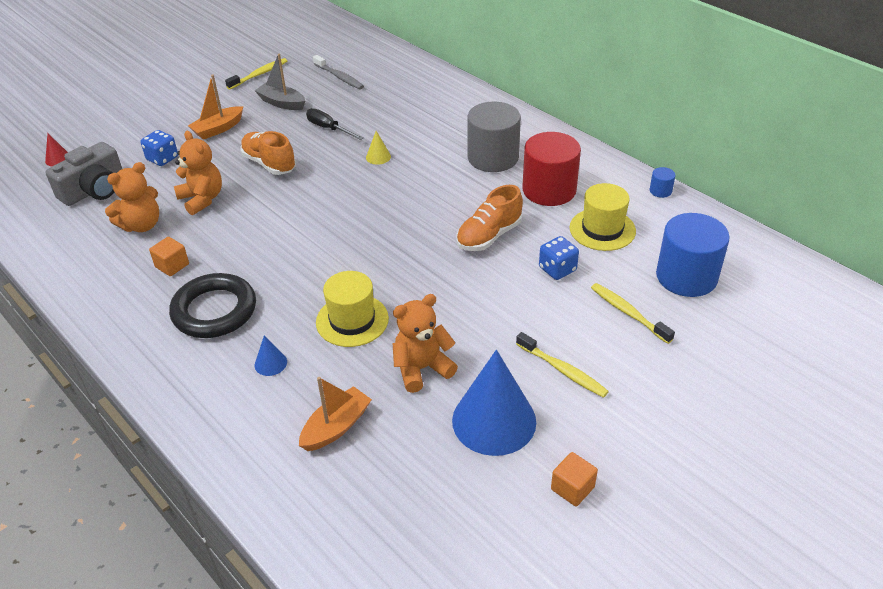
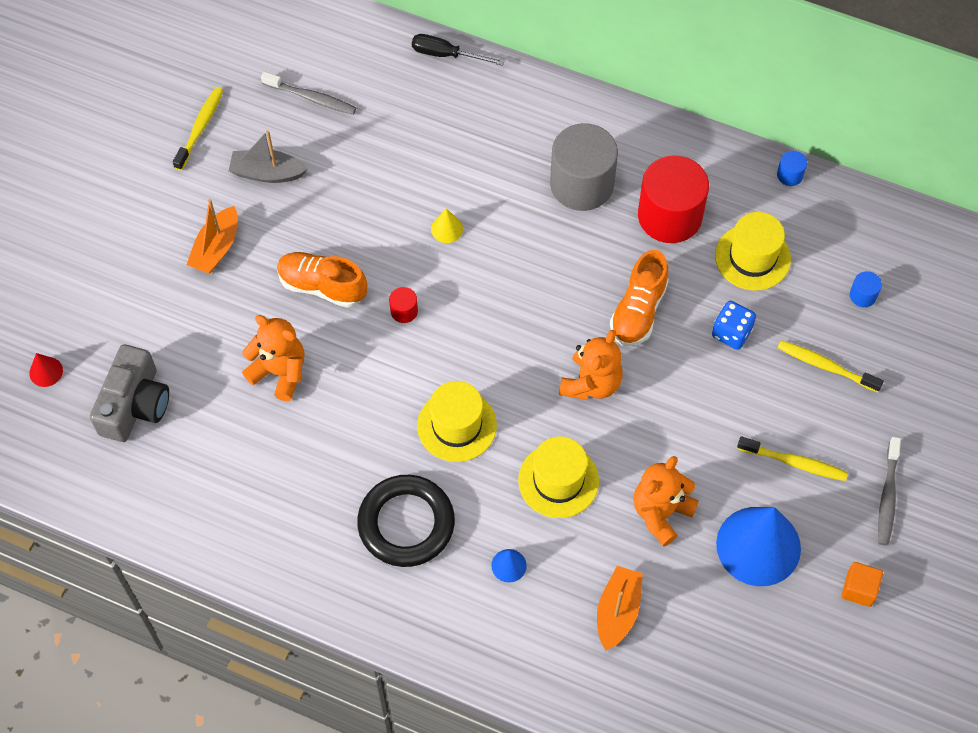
camera: 25 degrees left, 20 degrees up
orange teddy bear [105,162,159,232] -> orange teddy bear moved to [559,330,623,400]
blue dice [141,130,178,166] -> none
orange cube [149,237,189,276] -> none
black screwdriver [306,108,364,140] -> black screwdriver moved to [412,34,504,66]
blue cylinder [656,213,730,297] -> blue cylinder [850,271,882,307], size x0.41
none -> red cylinder [389,287,418,323]
none -> yellow hat [417,381,497,462]
none -> grey toothbrush [878,437,901,546]

